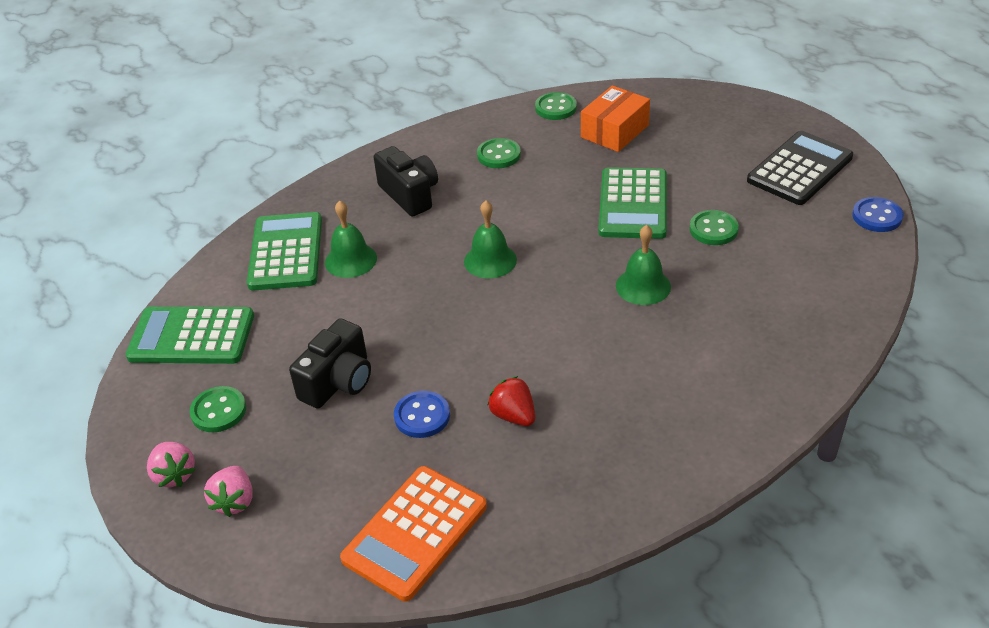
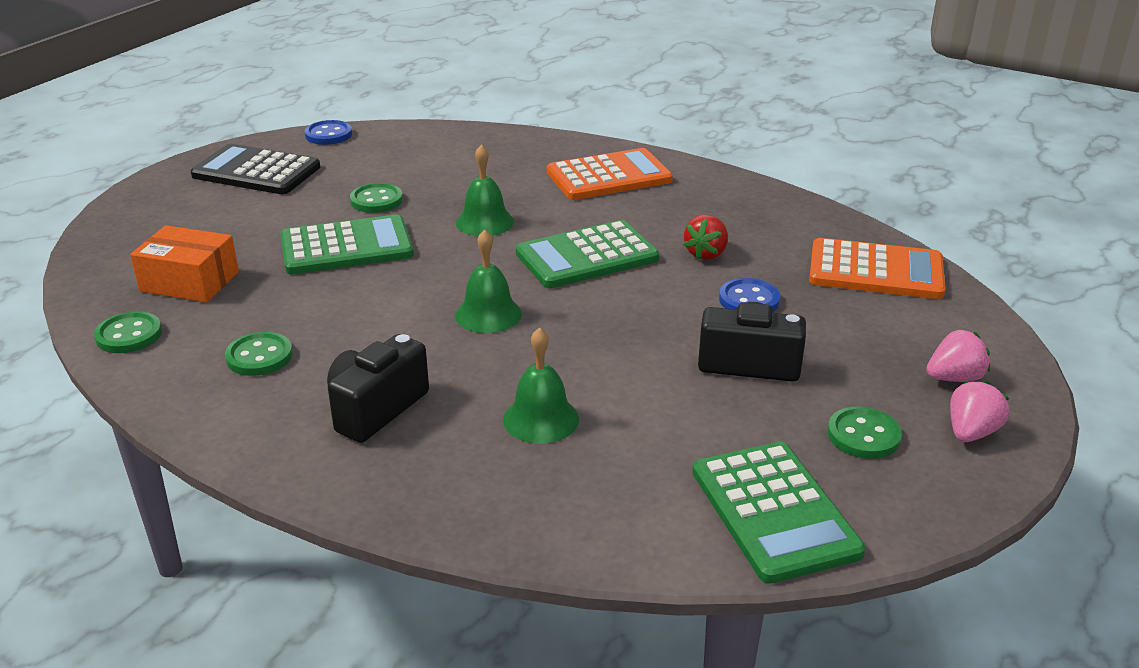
camera: 115 degrees left, 10 degrees down
green calculator [247,212,322,291] -> green calculator moved to [516,220,659,288]
none -> orange calculator [547,148,673,200]

